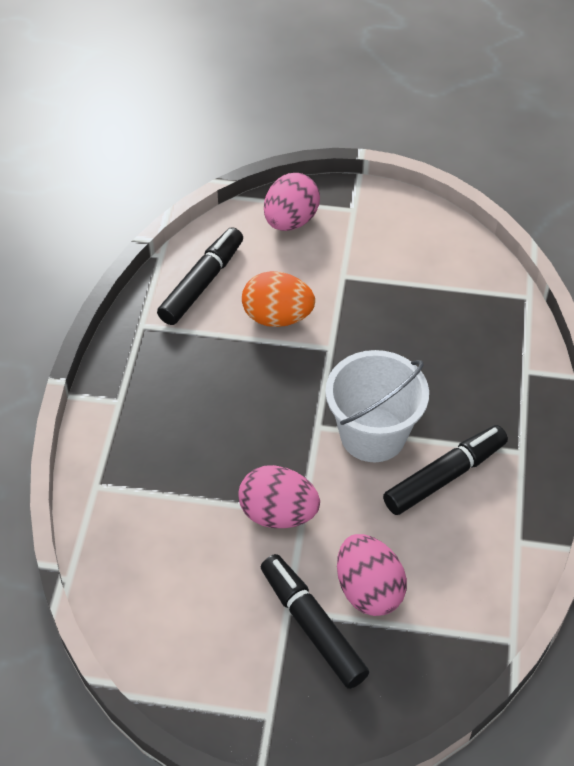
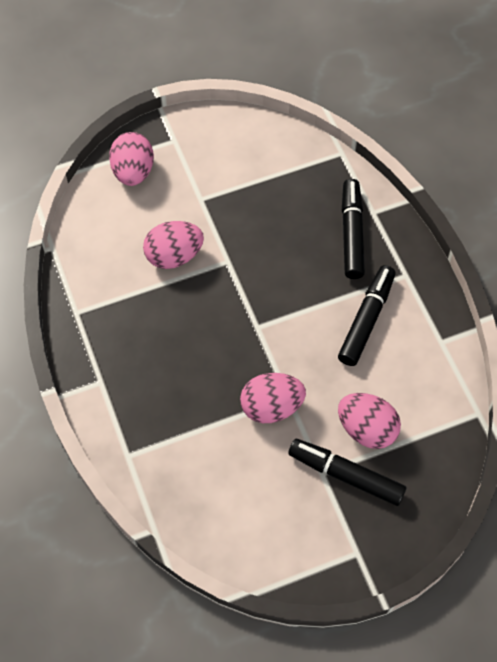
camera: 30 degrees left, 10 degrees up
black marker [157,227,243,325] -> black marker moved to [342,179,365,279]
orange egg [242,271,315,327] -> pink egg [143,221,204,269]
white bucket [326,350,429,462] -> none

